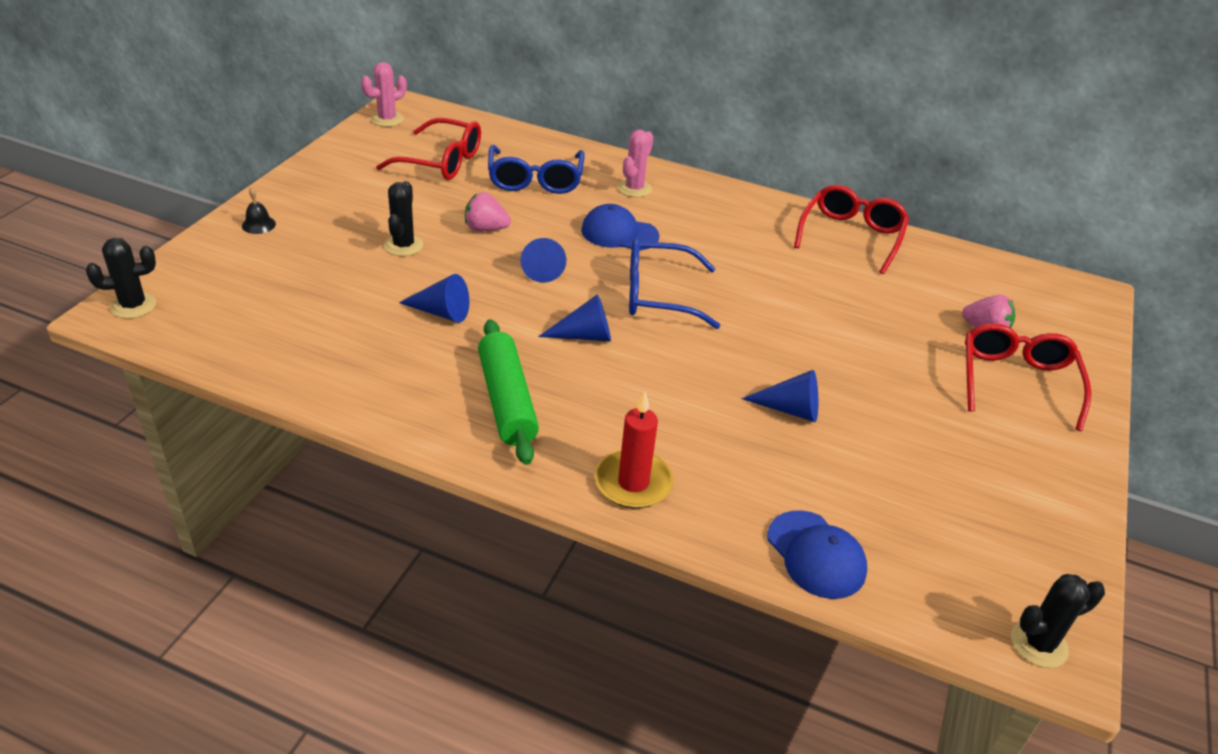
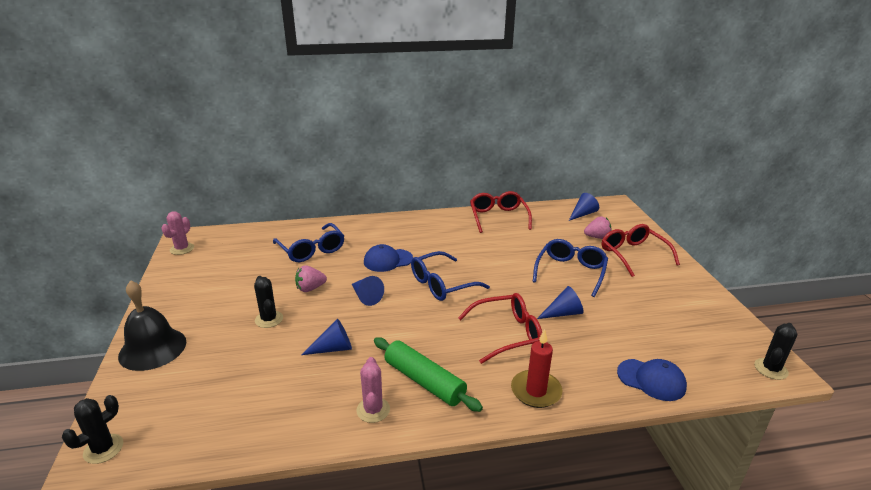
camera: 30 degrees left, 10 degrees down
black bell [242,187,276,234] -> black bell [118,280,186,371], size x2.49
red glasses [376,118,481,180] -> red glasses moved to [458,293,542,364]
blue cone [538,294,611,342] -> blue cone moved to [569,193,599,221]
pink cactus [617,130,653,197] -> pink cactus moved to [356,357,390,423]
none -> blue glasses [533,239,608,297]

